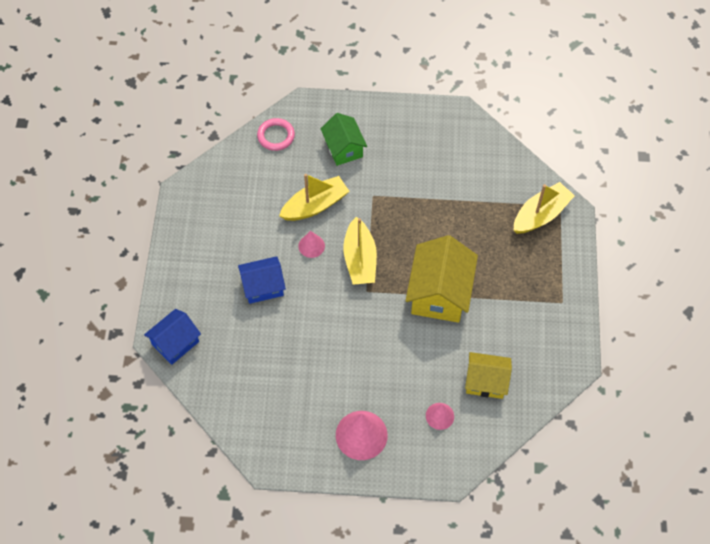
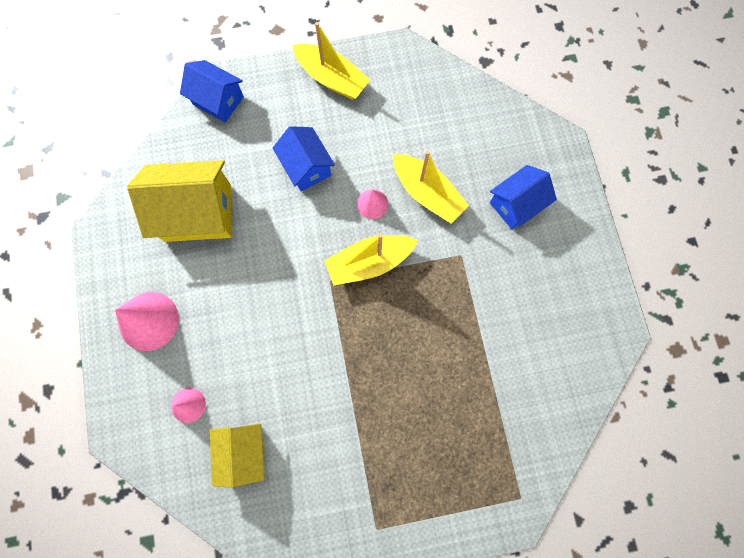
camera: 75 degrees right, 15 degrees up
pink ring [257,118,295,151] -> none
green house [320,113,367,166] -> blue house [490,165,557,229]
yellow house [406,235,478,323] -> yellow house moved to [127,160,231,242]
yellow boat [513,182,575,234] -> yellow boat moved to [292,22,370,100]

